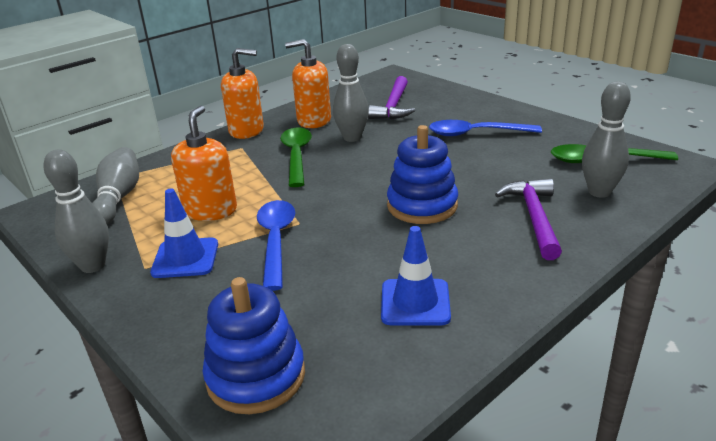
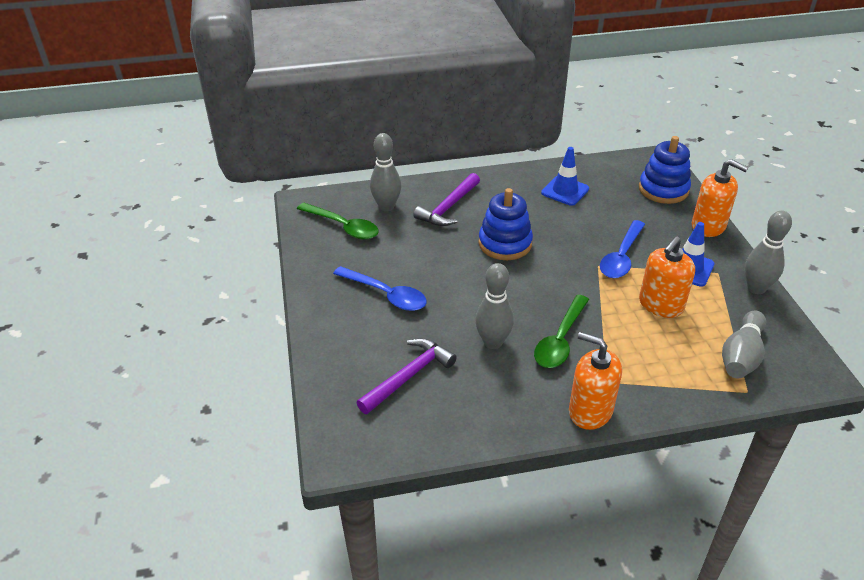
camera: 150 degrees left, 10 degrees up
orange soap dispenser [285,39,331,128] -> orange soap dispenser moved to [692,159,748,237]

